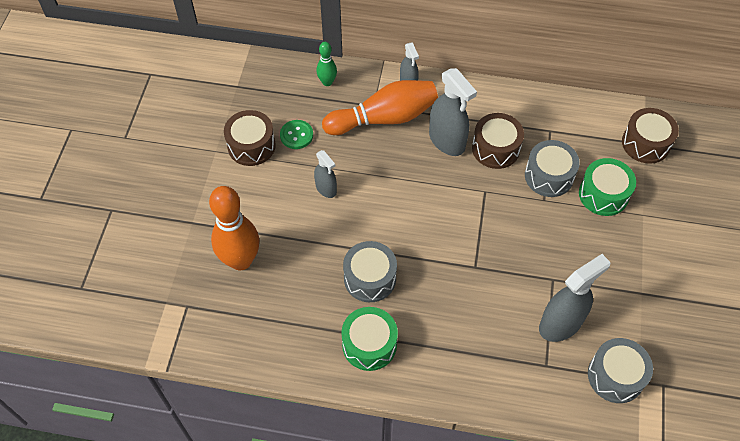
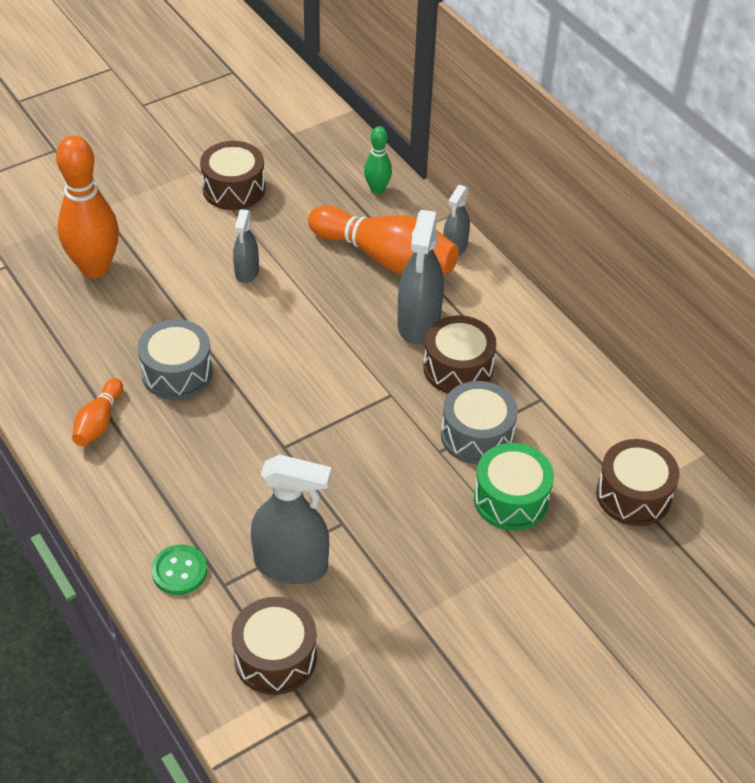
camera: 45 degrees right, 10 degrees down
green button [280,120,313,149] -> green button moved to [151,544,207,595]
green drum [341,307,398,371] -> orange bowling pin [72,378,123,446]
grey drum [588,338,653,403] -> brown drum [231,597,317,695]

